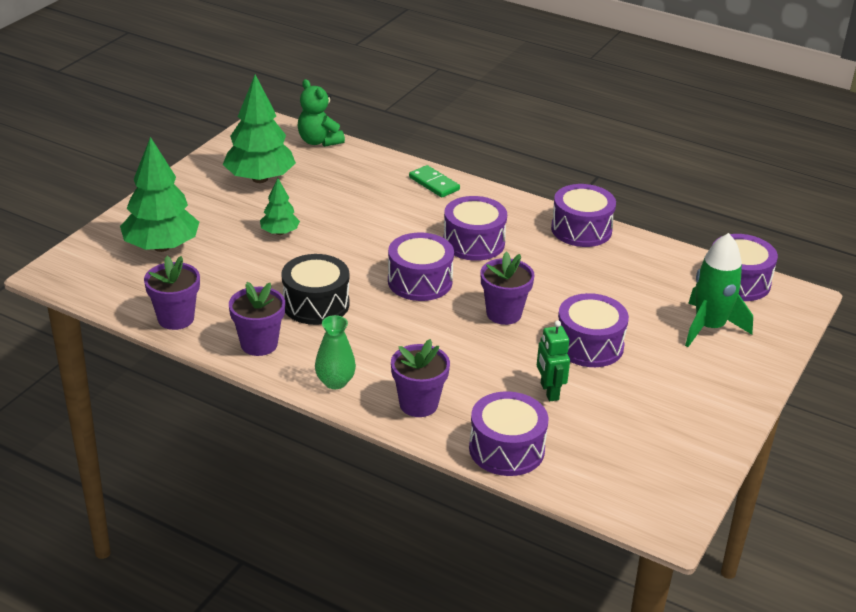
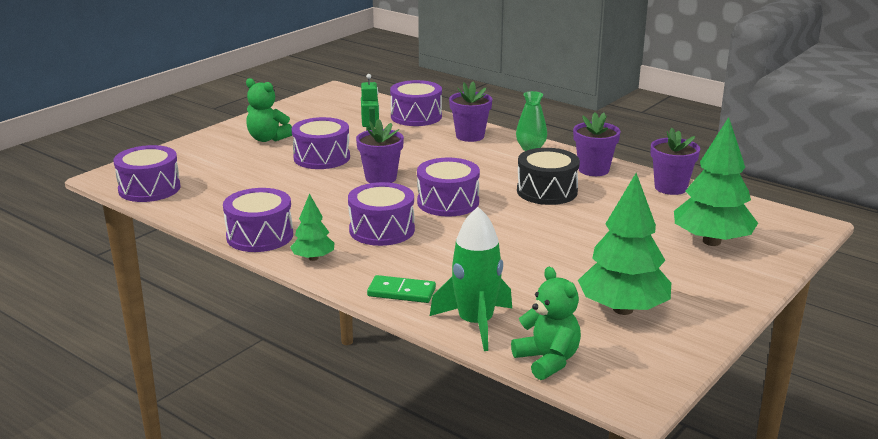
camera: 170 degrees left, 10 degrees down
green tree [260,178,300,235] -> green tree moved to [290,193,335,261]
green domino [409,165,460,198] -> green domino turned 45 degrees counterclockwise [367,275,436,303]
green rocket [685,233,753,347] -> green rocket moved to [430,207,512,351]
none -> green teddy bear [246,78,292,142]

